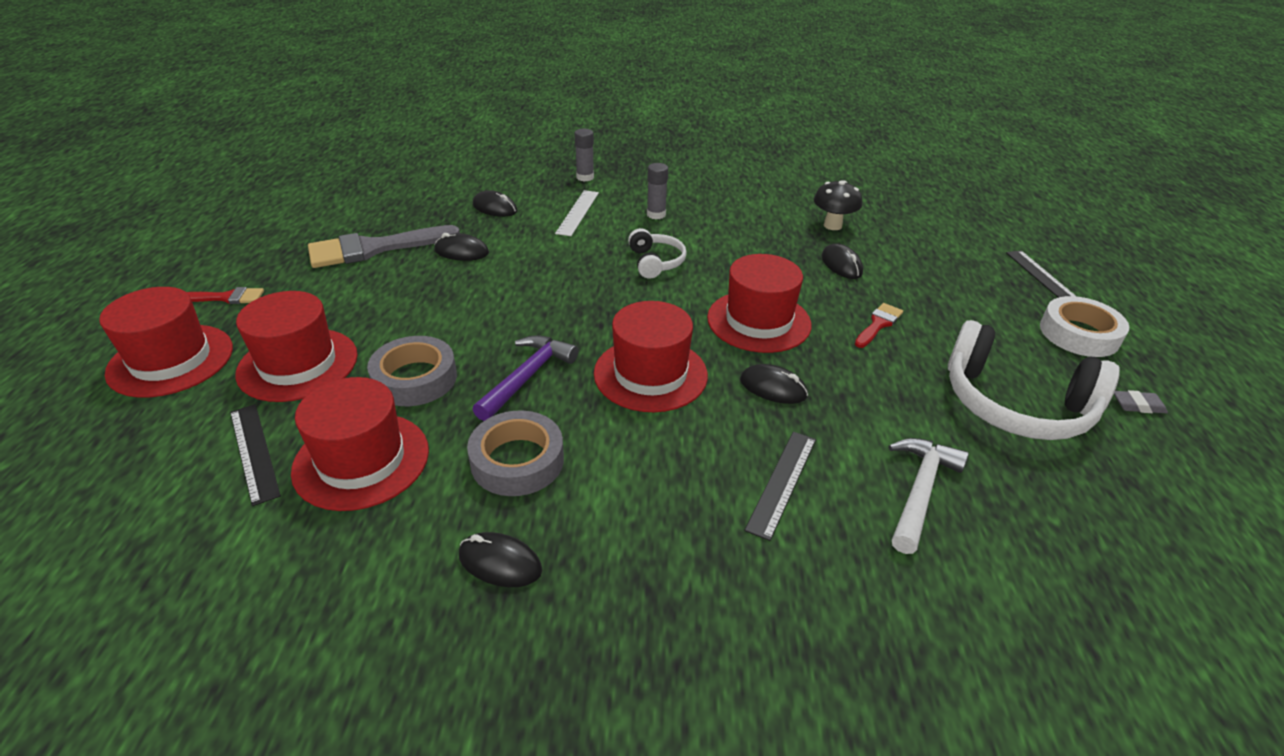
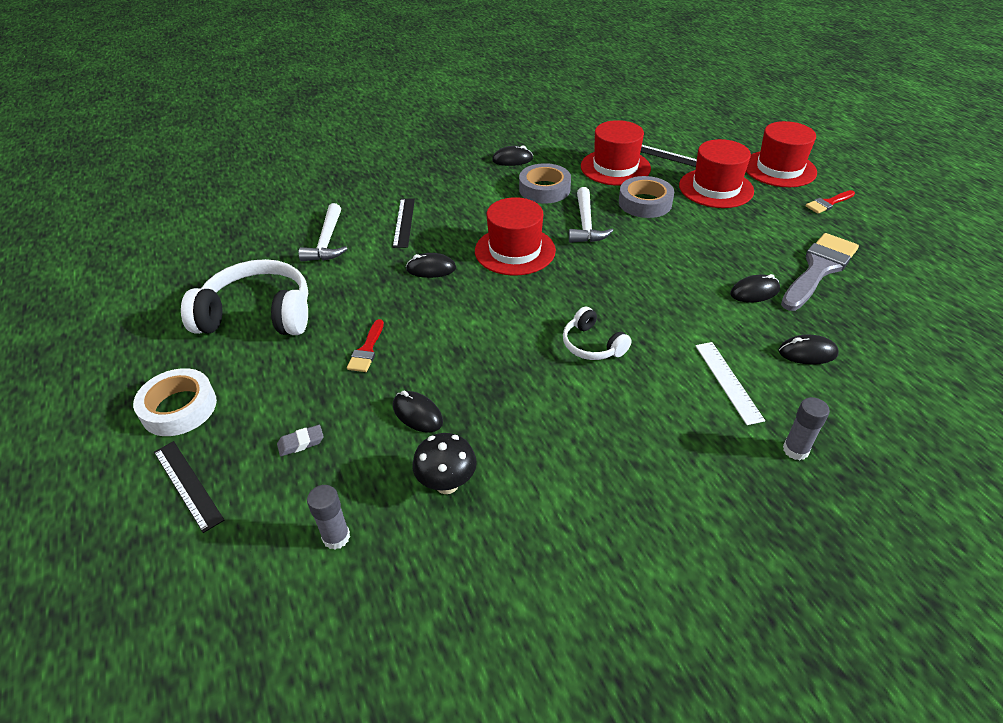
camera: 155 degrees right, 5 degrees up
purple hammer [472,335,578,421] -> white hammer [569,187,613,243]
grey glue stick [647,163,668,219] -> grey glue stick moved to [307,485,350,550]
red hat [707,254,812,353] -> none
grey eraser [1114,390,1168,413] -> grey eraser moved to [277,425,324,456]

